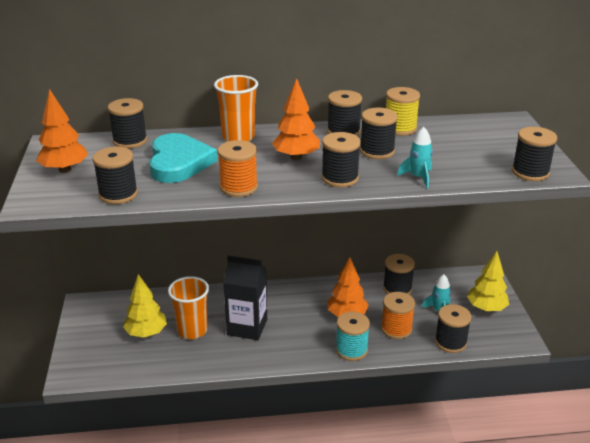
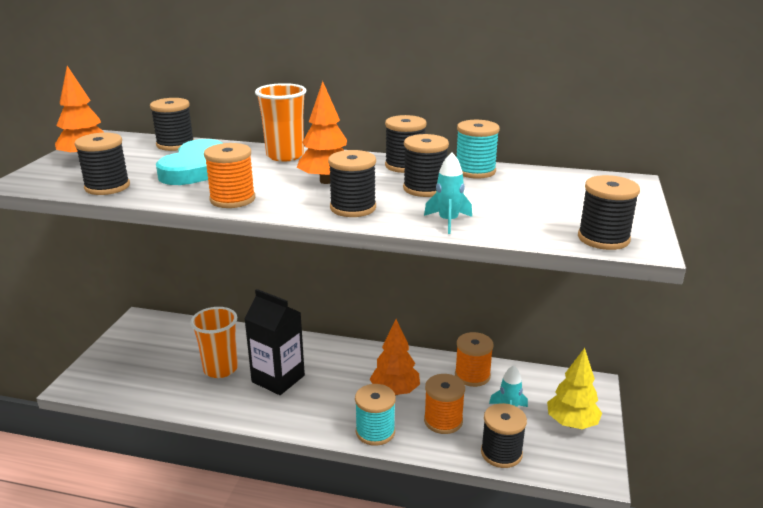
camera: 20 degrees right, 5 degrees down
yellow tree [123,274,167,338] -> none
black spool [383,254,415,294] -> orange spool [455,332,494,387]
yellow spool [386,87,420,136] -> turquoise spool [456,120,500,179]

